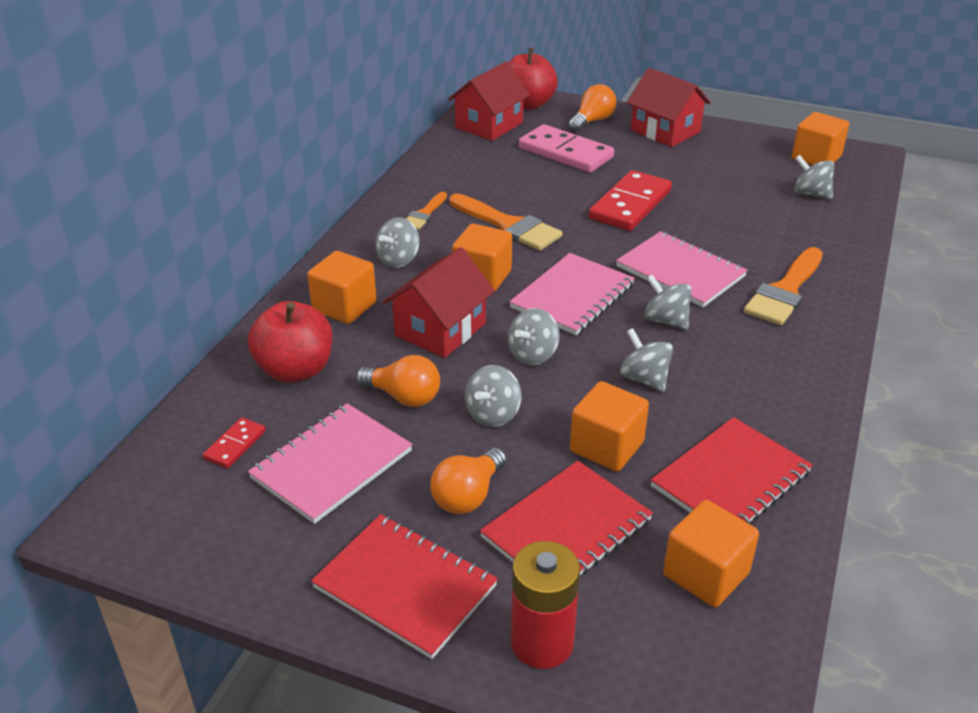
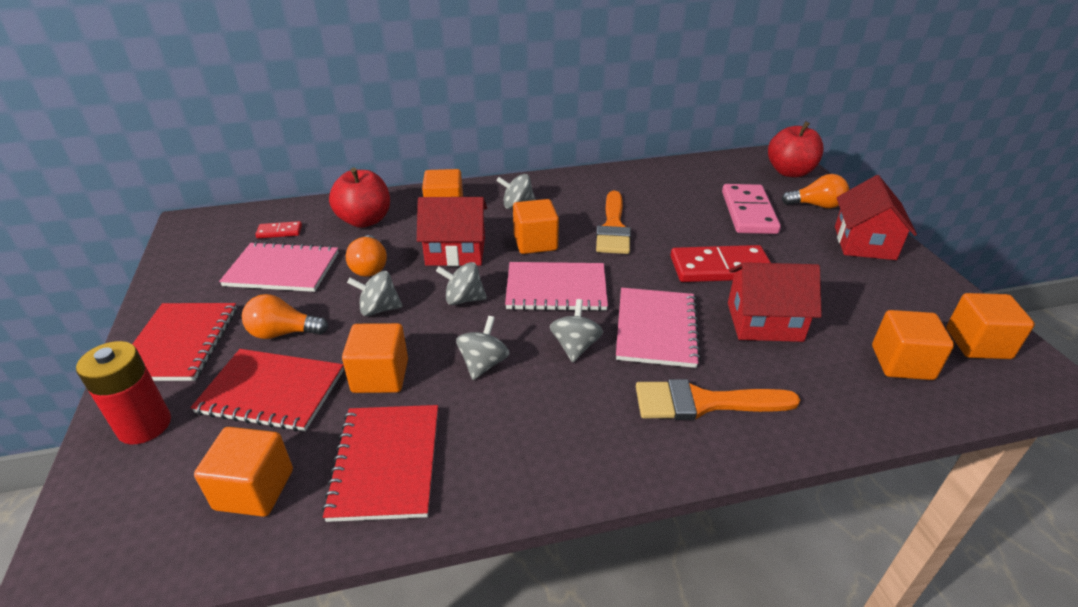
camera: 55 degrees right, 0 degrees up
orange brush [406,192,447,230] -> none
red house [448,62,530,141] -> red house moved to [728,262,822,342]
red notebook [651,417,813,524] -> red notebook turned 75 degrees clockwise [322,405,438,522]
grey spinning top [794,155,834,200] -> orange cube [872,310,954,380]

